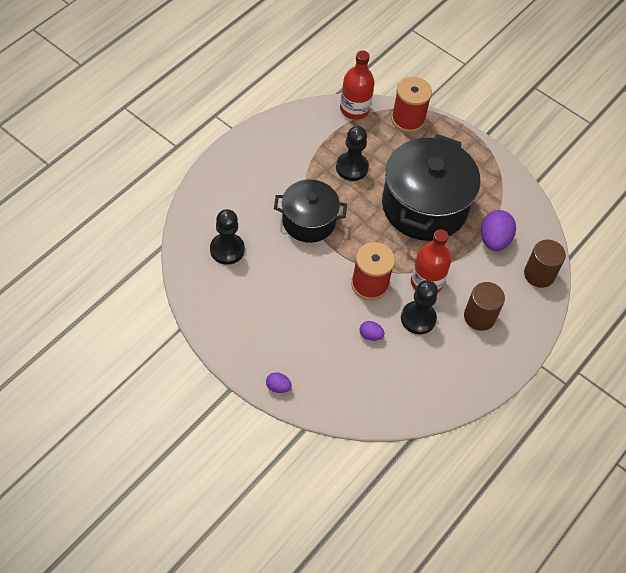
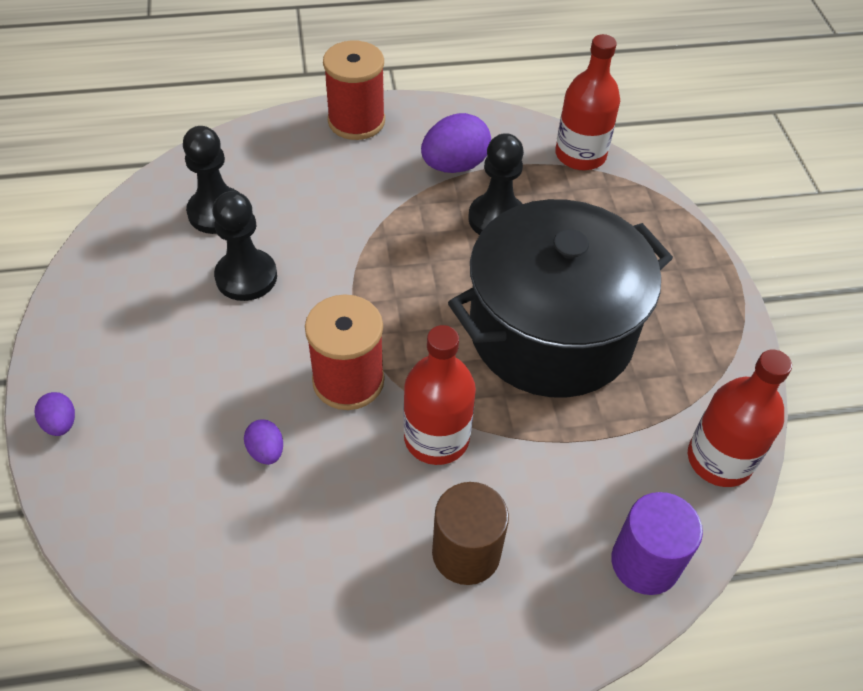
camera: 45 degrees right, 5 degrees down
black pot [274,179,347,243] -> none
red spool [391,77,432,133] -> red spool moved to [323,40,385,140]
black pawn [401,280,438,334] -> black pawn moved to [213,191,277,301]
purple egg [481,210,516,251] -> purple egg moved to [421,113,491,173]
brown cylinder [524,239,566,288] -> purple cylinder [611,492,703,595]
none -> red bottle [688,350,792,487]

